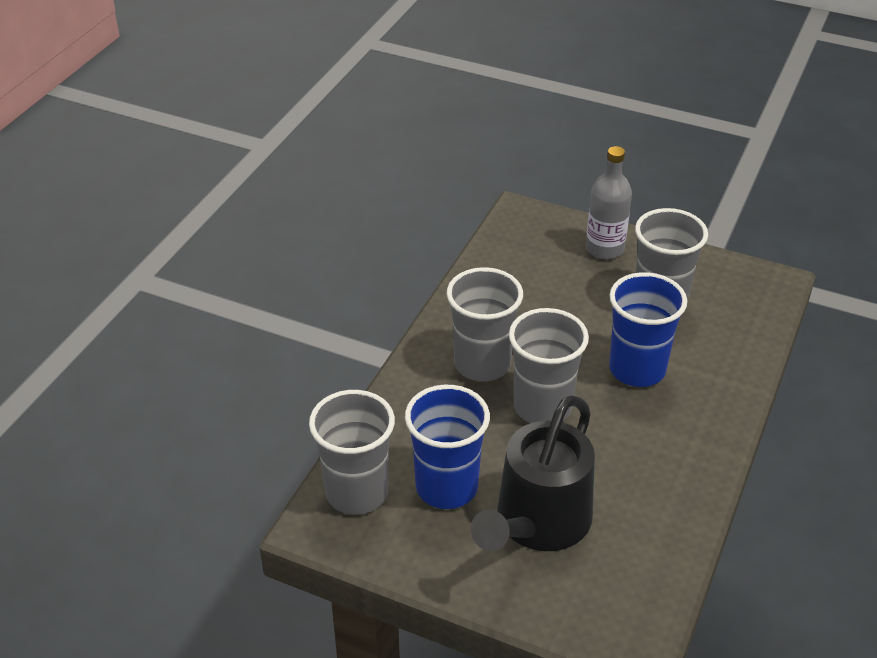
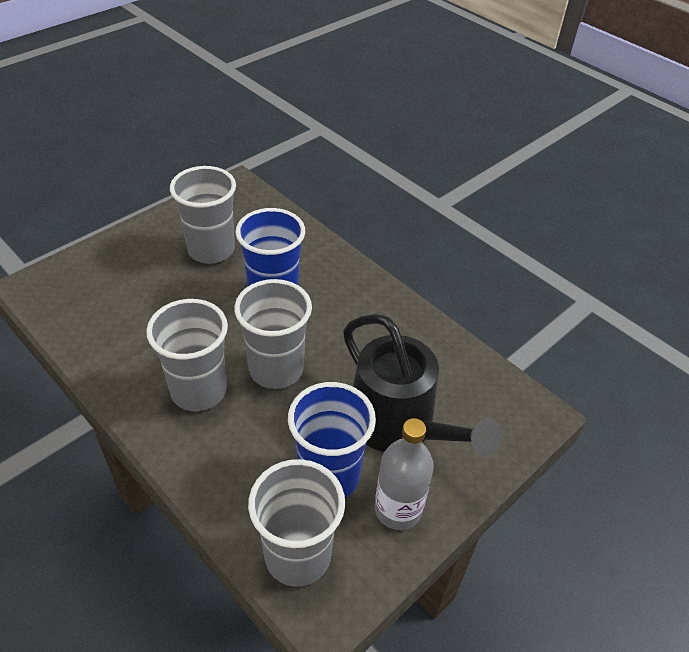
camera: 70 degrees left, 5 degrees up
grey bottle [586,146,632,259] -> grey bottle moved to [375,418,434,530]

